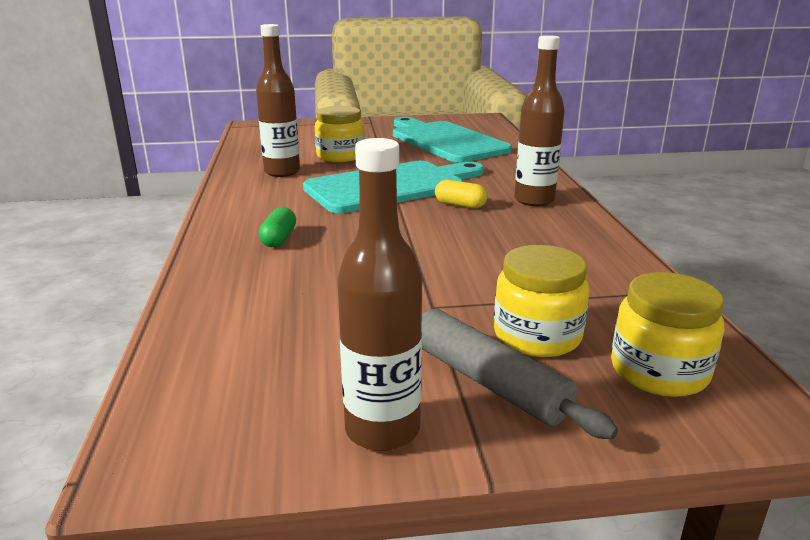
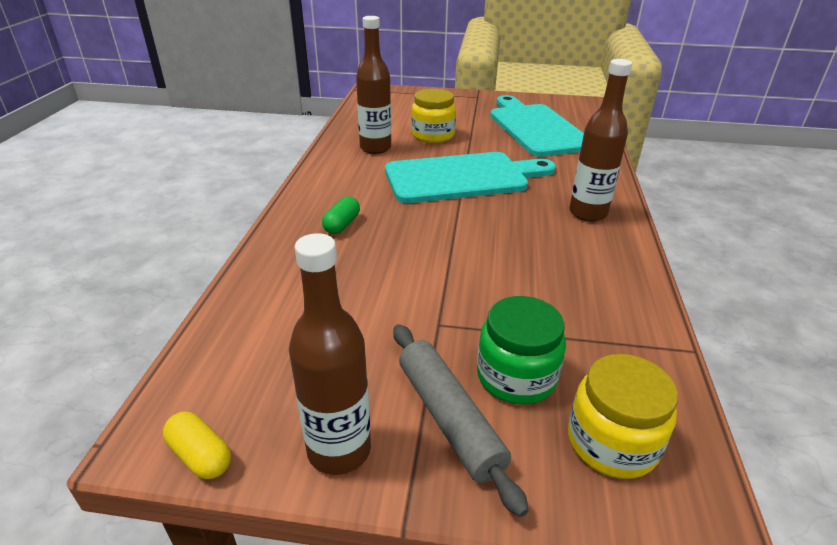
camera: 15 degrees right, 10 degrees up
yellow capsule [435,180,488,208] -> yellow capsule moved to [163,412,231,479]
yellow jar [494,245,590,357] -> green jar [477,296,566,404]

